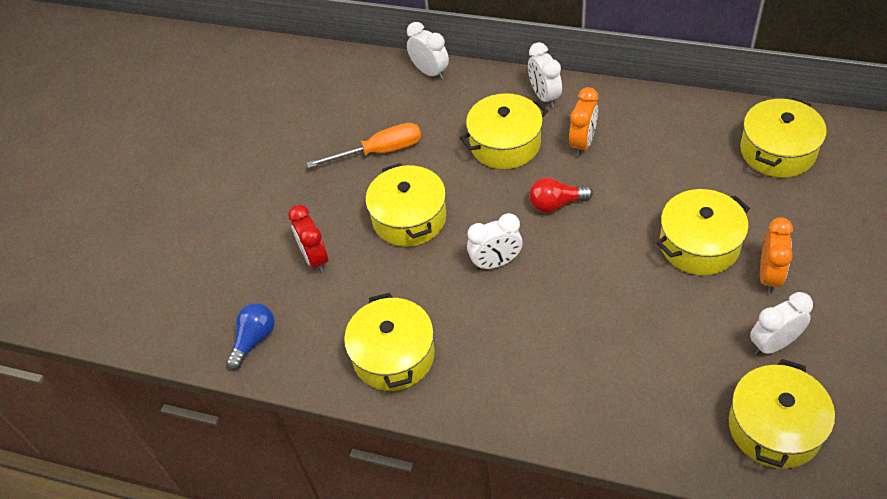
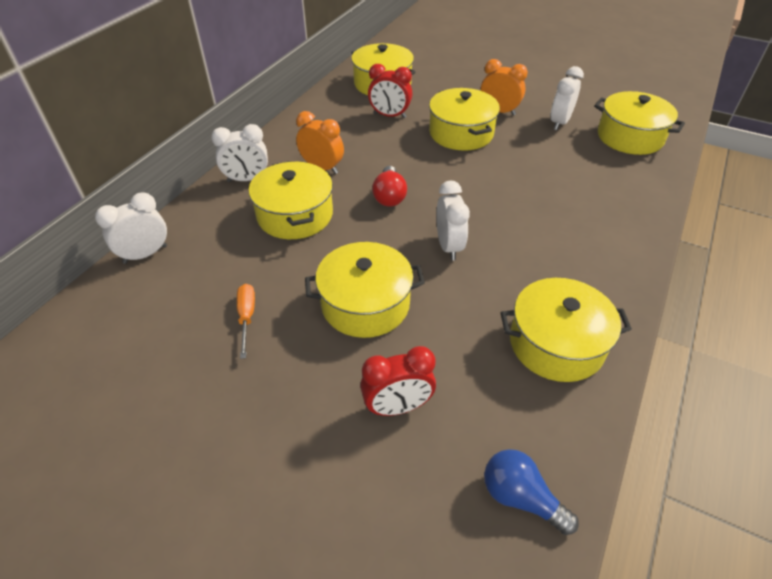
camera: 85 degrees left, 5 degrees down
orange screwdriver [307,123,421,168] -> orange screwdriver [237,284,255,359], size x0.61
white clock [750,292,813,355] -> white clock turned 45 degrees clockwise [551,66,584,130]
none -> red clock [368,64,412,118]

